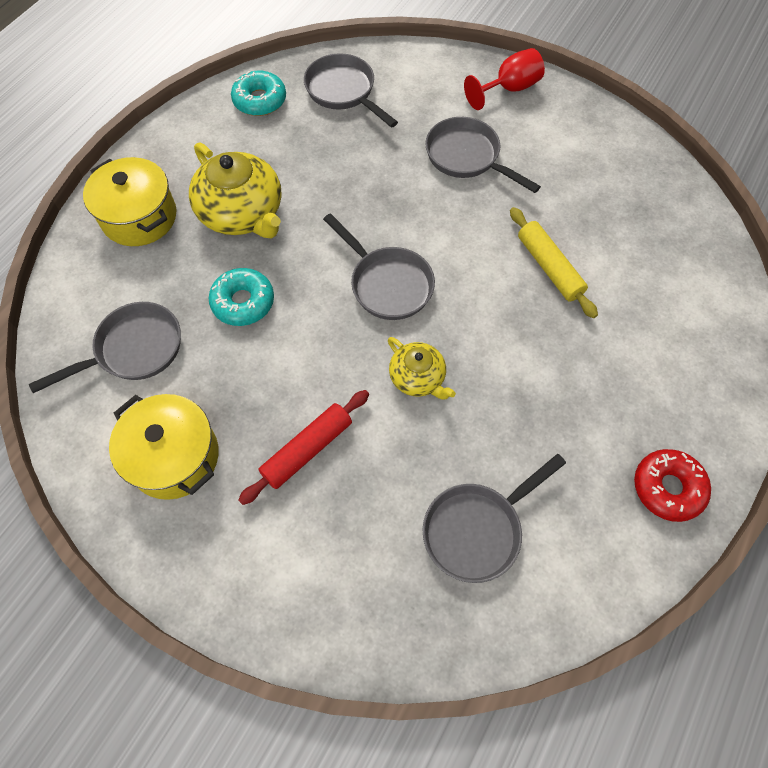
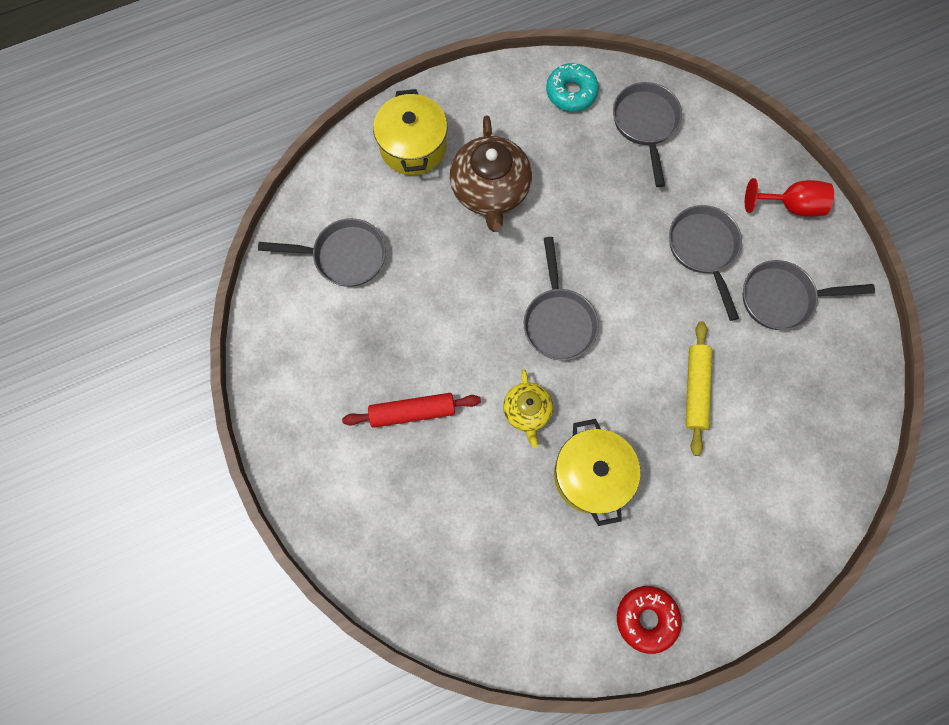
camera: 35 degrees right, 10 degrees up
yellow pot [109,394,219,500] -> yellow pot moved to [554,419,640,526]
yellow teapot [189,142,282,239] -> brown teapot [450,115,532,232]
turquoise donut [209,268,274,326] -> none
grey pan [423,454,566,583] -> grey pan moved to [743,260,875,330]

